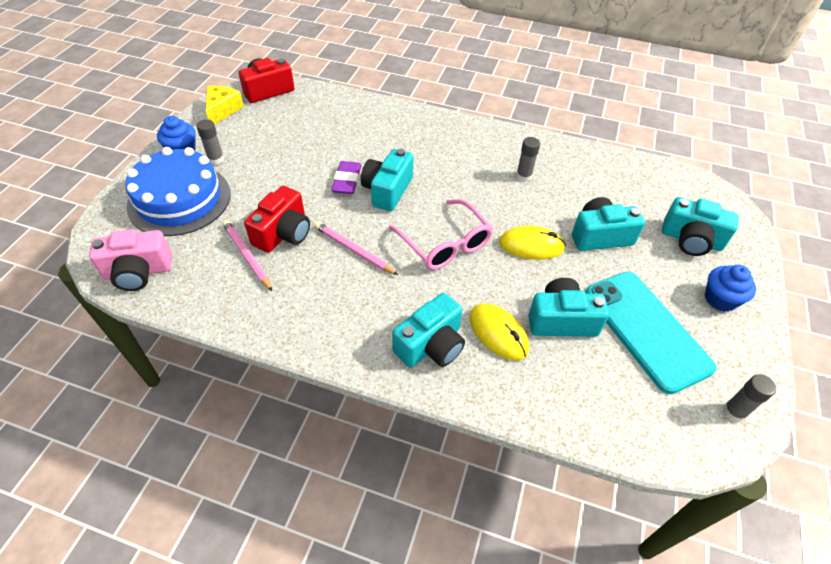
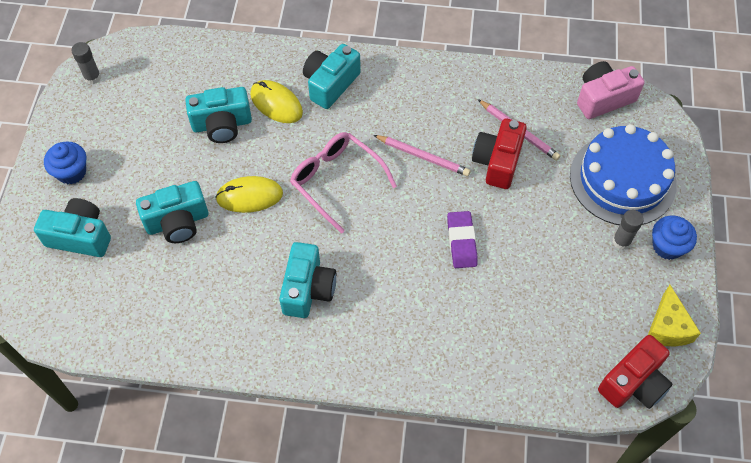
camera: 170 degrees right, 10 degrees up
turquoise camera [361,149,413,211] -> turquoise camera moved to [279,242,336,318]
grey glue stick [516,137,540,182] -> none
turquoise phone [585,272,717,394] -> none

